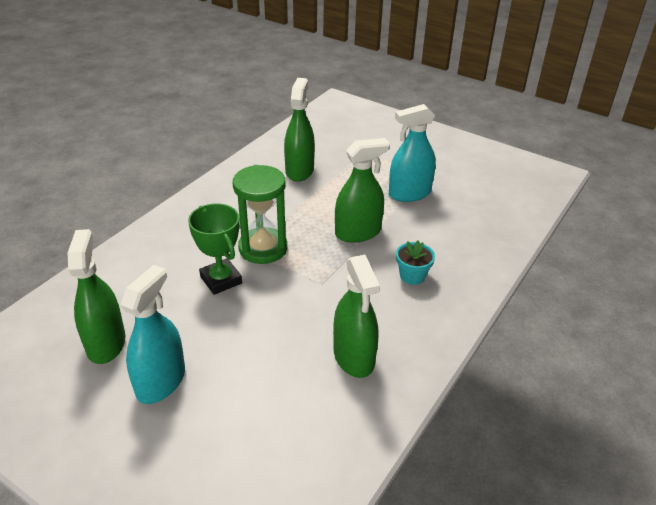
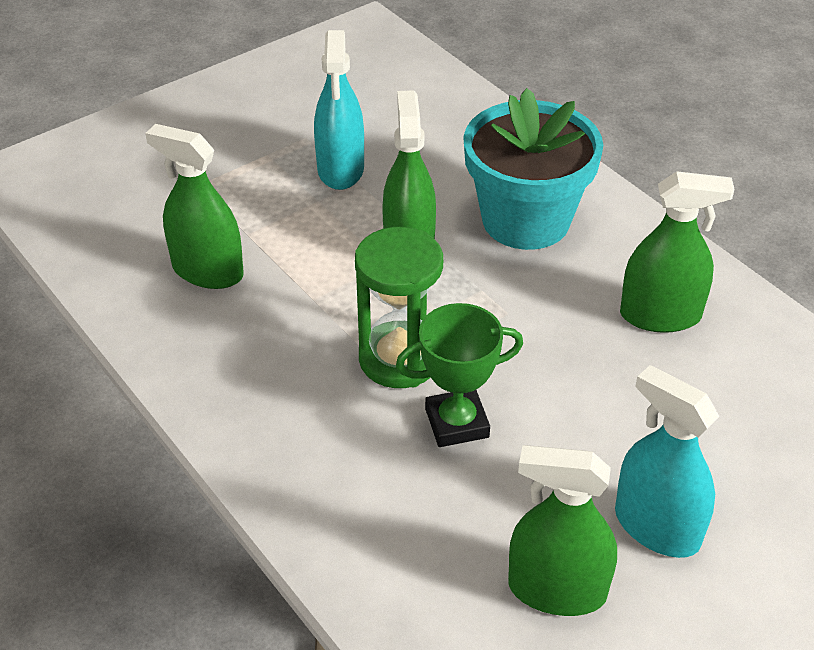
camera: 70 degrees left, 5 degrees up
turquoise flower pot [396,240,435,285] -> turquoise flower pot [463,88,603,250], size x2.40

